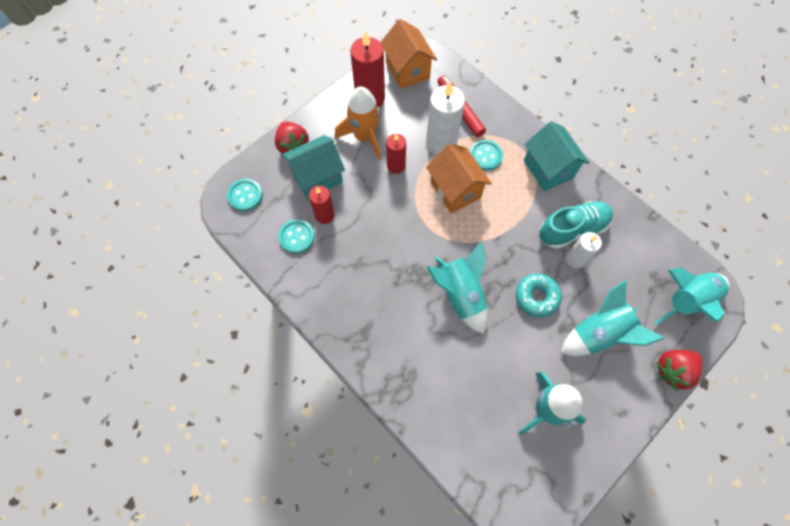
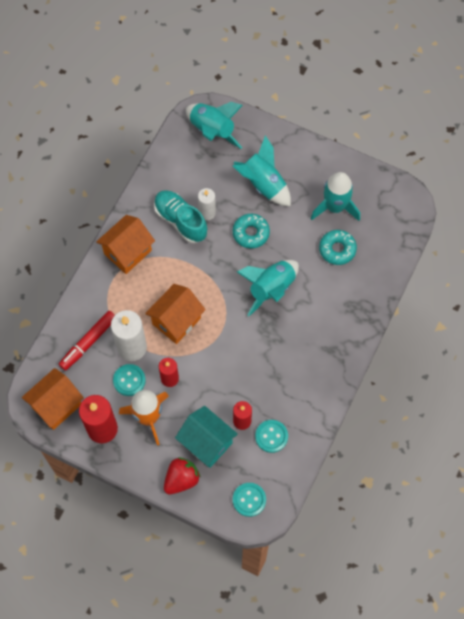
camera: 110 degrees left, 0 degrees up
turquoise button [469,140,503,171] -> turquoise button moved to [113,364,146,396]
turquoise house [524,121,589,191] -> orange house [96,215,155,274]
red strawberry [656,350,702,391] -> none
none -> turquoise donut [319,230,357,265]

